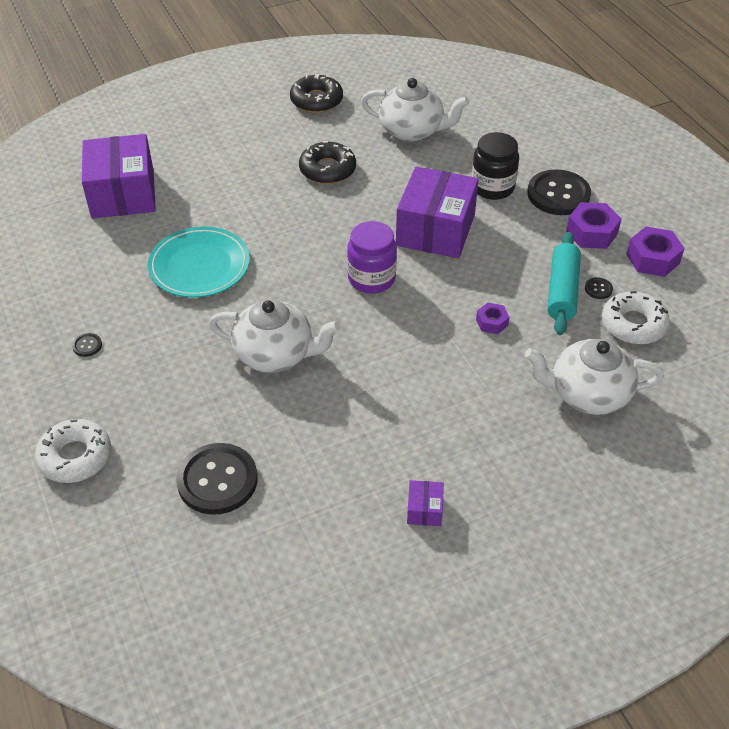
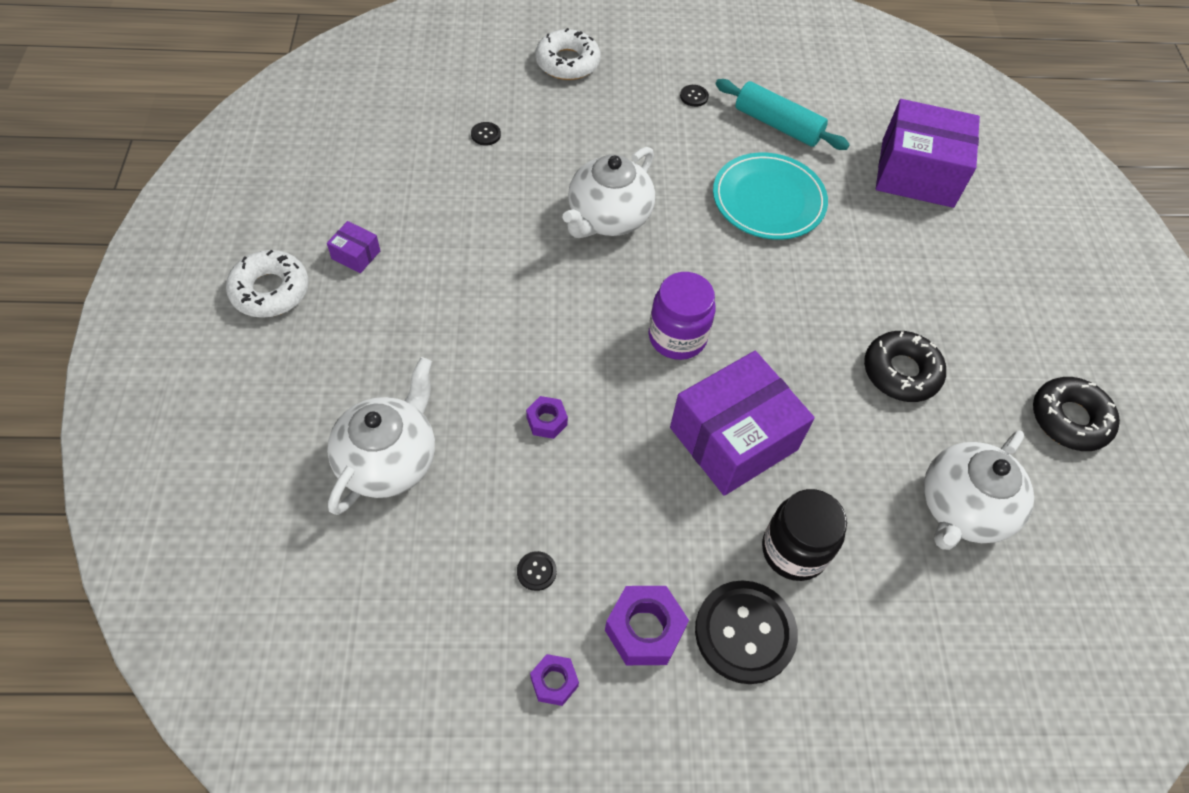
camera: 110 degrees right, 10 degrees up
black button [176,443,258,515] -> black button [471,122,501,146], size x0.40
purple box [396,166,479,258] -> purple box turned 75 degrees counterclockwise [670,351,815,496]
turquoise rolling pin [547,232,581,335] -> turquoise rolling pin moved to [715,79,850,150]
white donut [602,291,670,345] -> white donut moved to [226,250,309,318]
purple nut [626,226,685,277] -> purple nut [530,654,579,706], size x0.58

